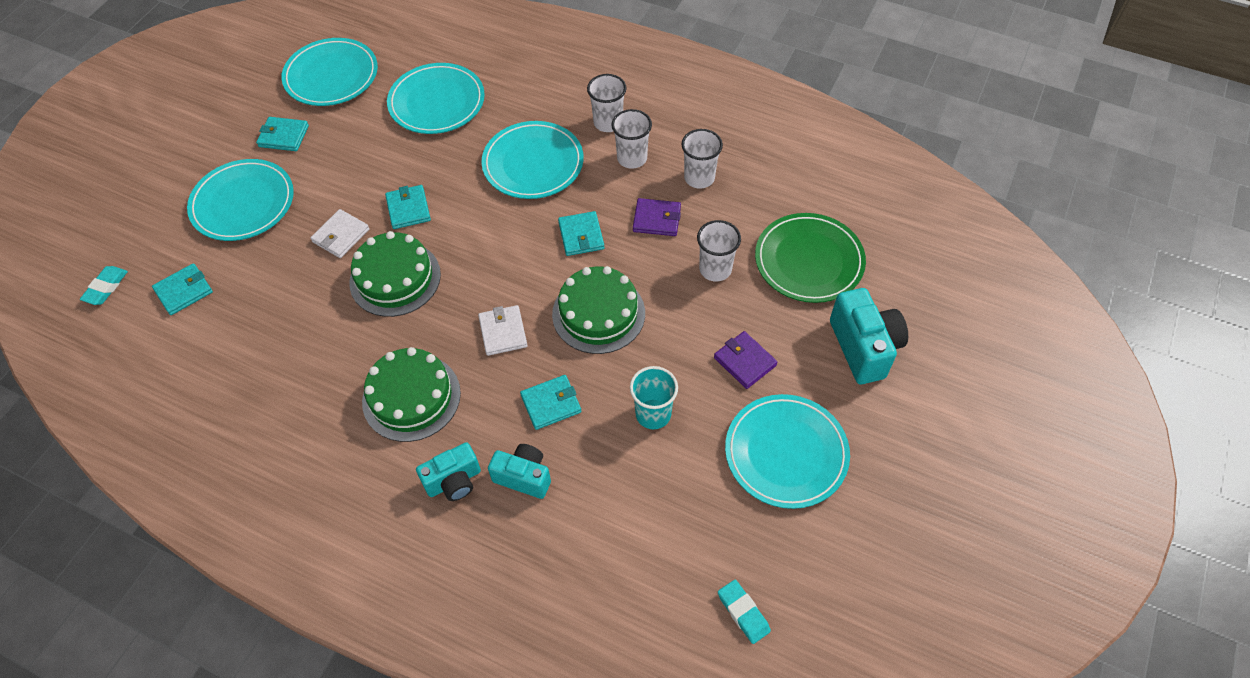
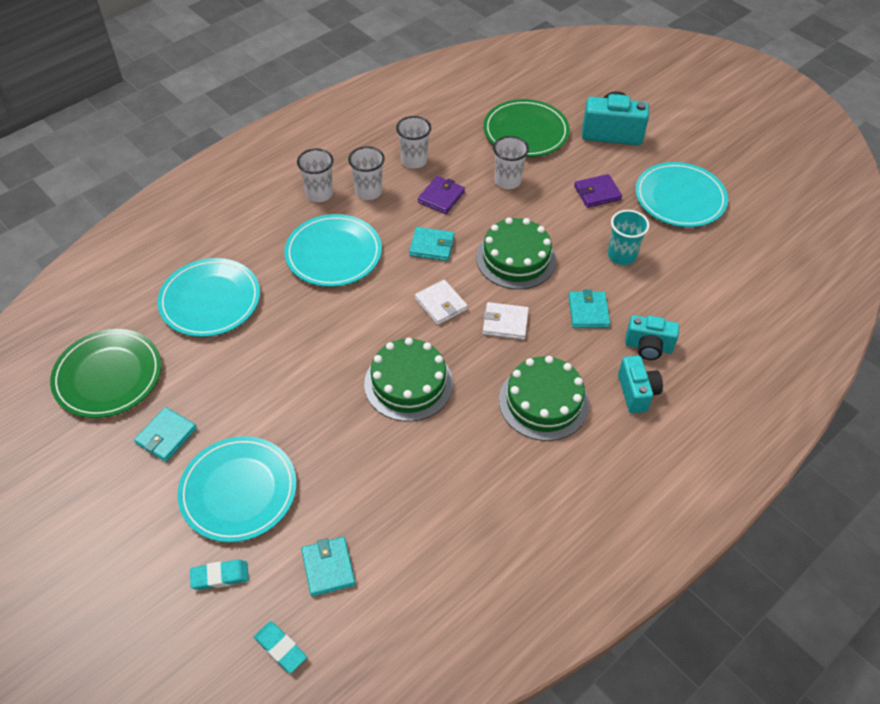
camera: 70 degrees left, 5 degrees down
turquoise plate [281,38,378,106] -> green plate [50,329,161,418]
white wallet [310,209,370,258] -> white wallet moved to [415,280,468,325]
turquoise wallet [385,185,431,229] -> none
turquoise camera [488,444,551,499] -> turquoise camera turned 120 degrees counterclockwise [625,315,679,360]
turquoise eraser [718,580,771,644] -> turquoise eraser moved to [190,559,249,590]

